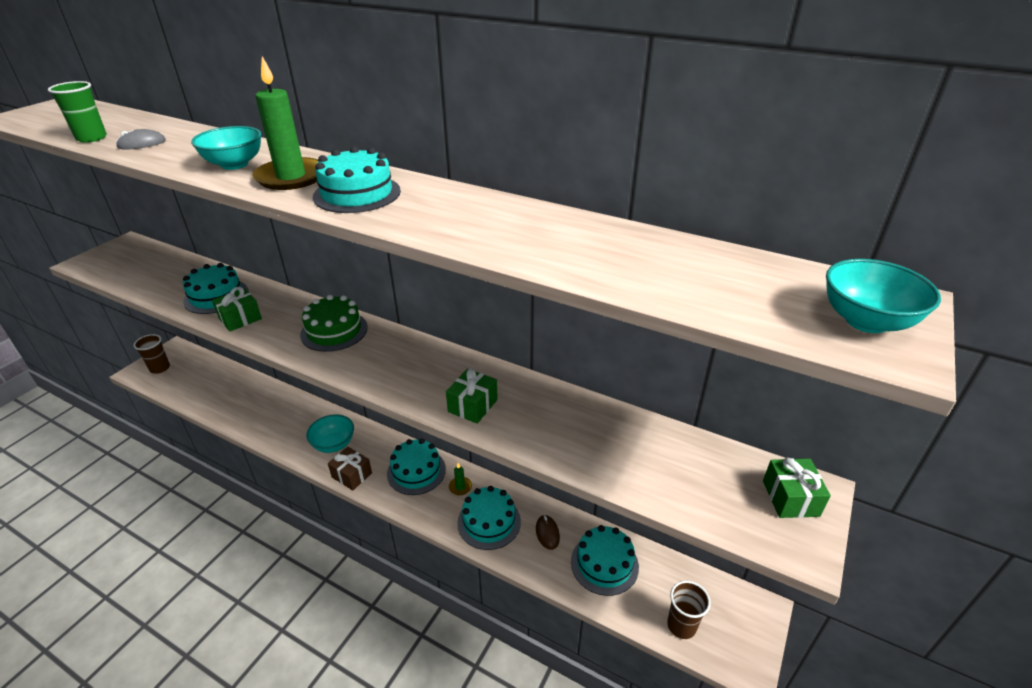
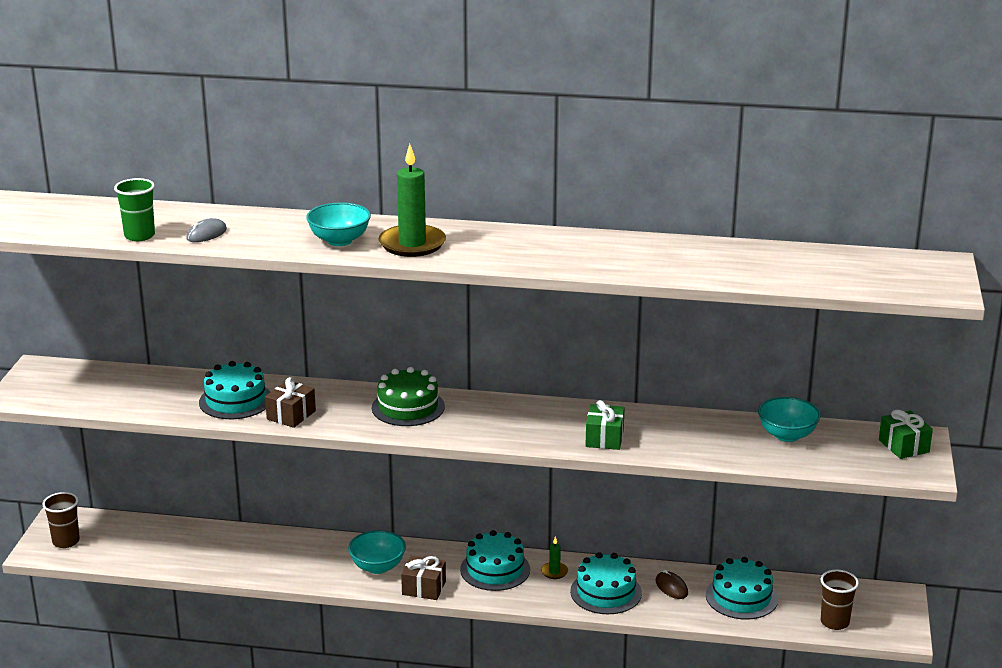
camera: 20 degrees left, 10 degrees down
green gift [212,287,262,332] -> brown gift [265,377,316,428]
turquoise cake [313,146,401,213] -> none
turquoise bowl [826,259,941,333] -> turquoise bowl moved to [758,397,821,442]

